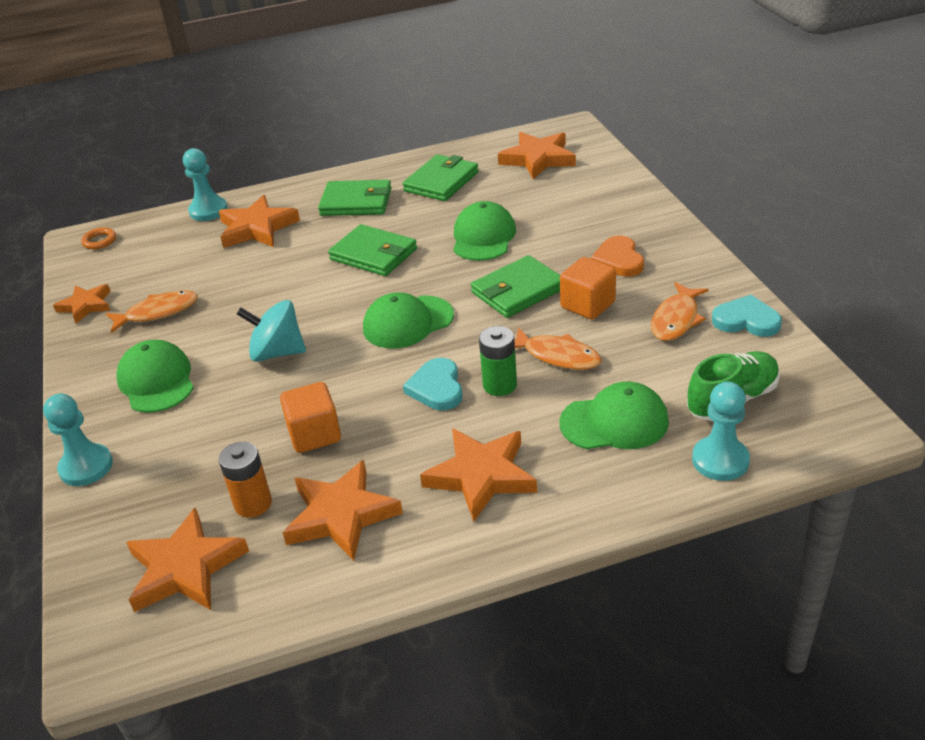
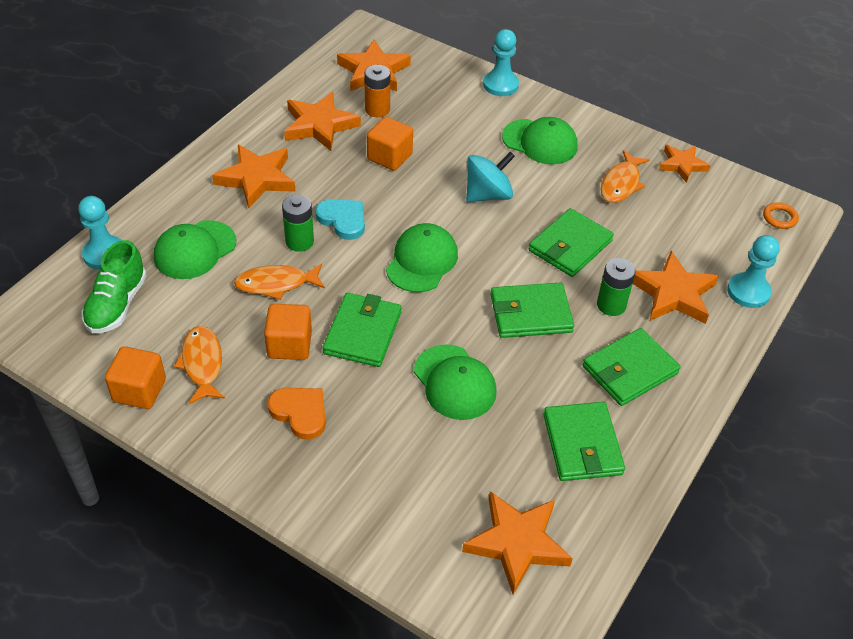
camera: 135 degrees right, 10 degrees up
turquoise heart [712,295,782,337] -> orange cube [105,346,166,409]
none -> green wallet [529,208,614,277]
none -> green battery [597,258,636,316]

